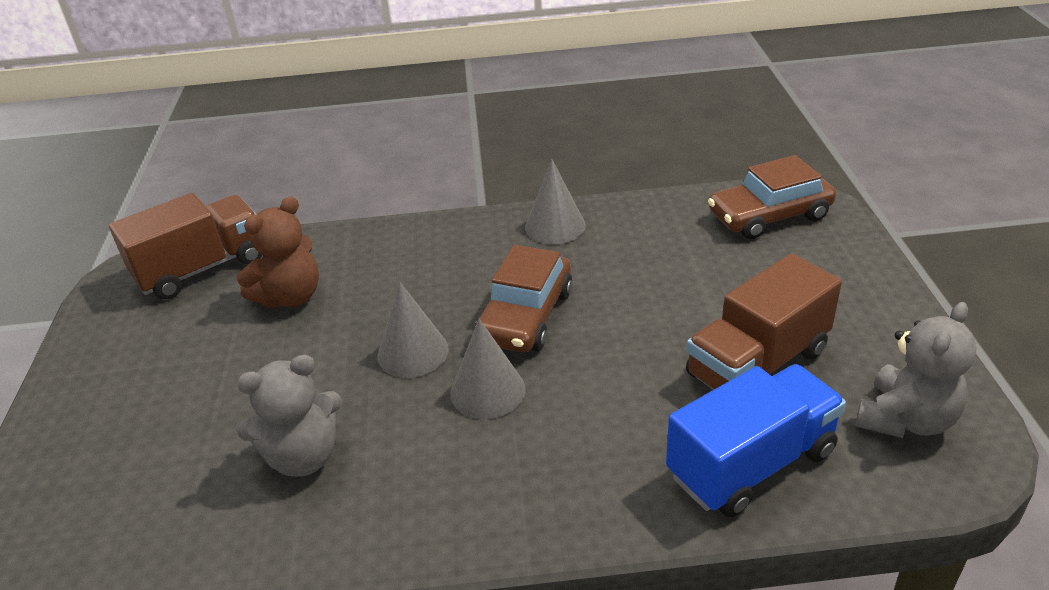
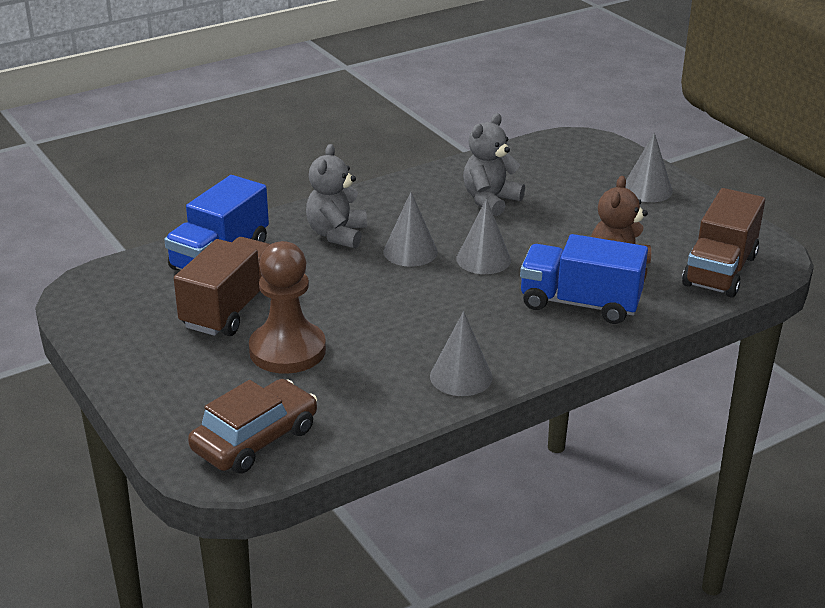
camera: 150 degrees right, 5 degrees down
brown car [475,245,573,352] -> none
grey teddy bear [856,302,976,438] -> grey teddy bear moved to [306,144,367,249]
none -> brown pawn [249,241,326,374]
none -> blue truck [520,234,648,324]
none -> grey cone [625,133,673,202]

